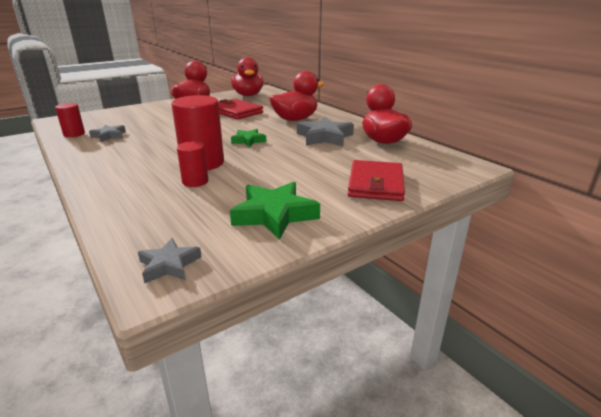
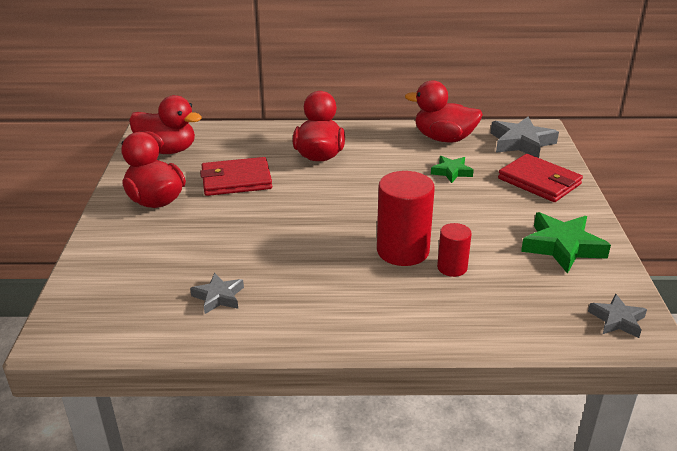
camera: 55 degrees left, 5 degrees up
red cylinder [55,103,85,137] -> none
green star [231,129,266,147] -> green star moved to [431,156,474,183]
grey star [297,117,354,146] -> grey star moved to [491,117,559,158]

